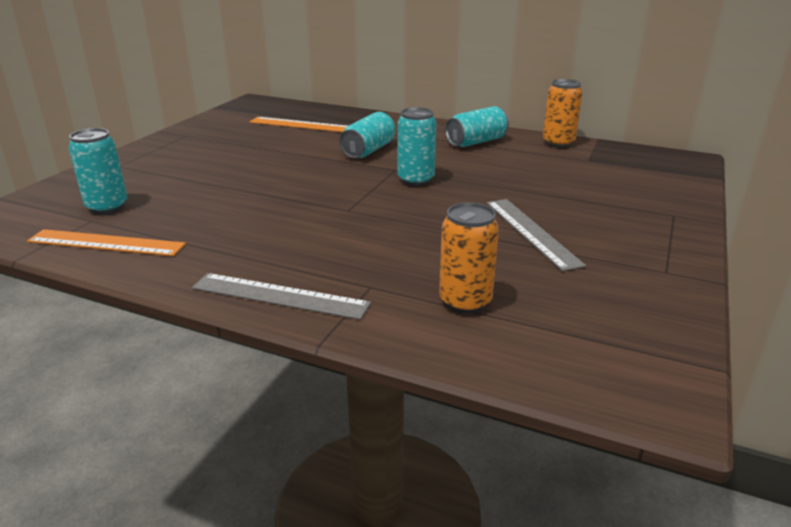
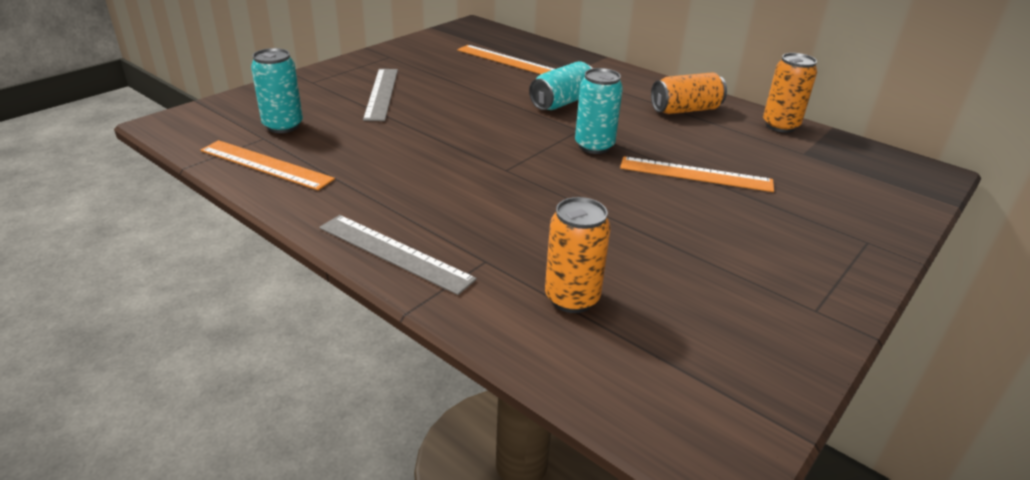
camera: 15 degrees right, 5 degrees up
turquoise can [445,106,509,147] -> orange can [651,72,727,114]
grey ruler [487,199,586,271] -> grey ruler moved to [363,69,398,121]
none -> orange ruler [620,156,774,192]

